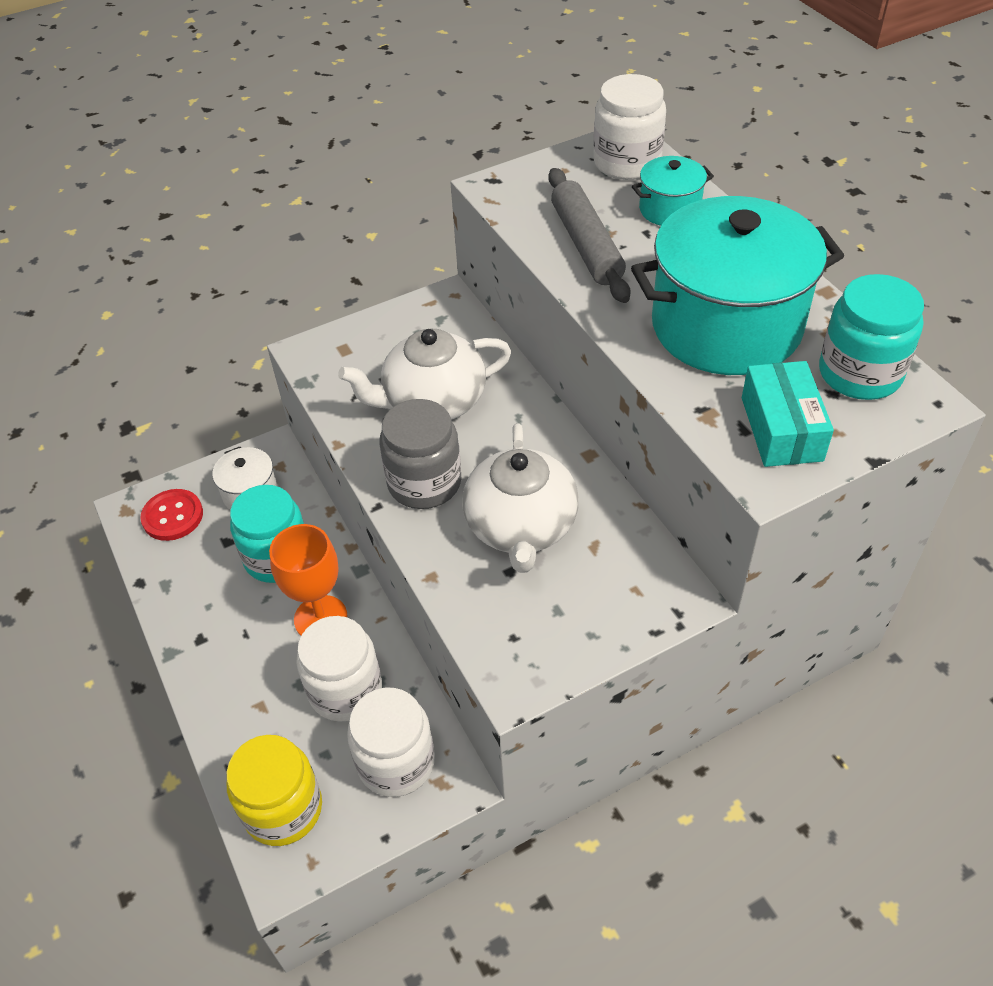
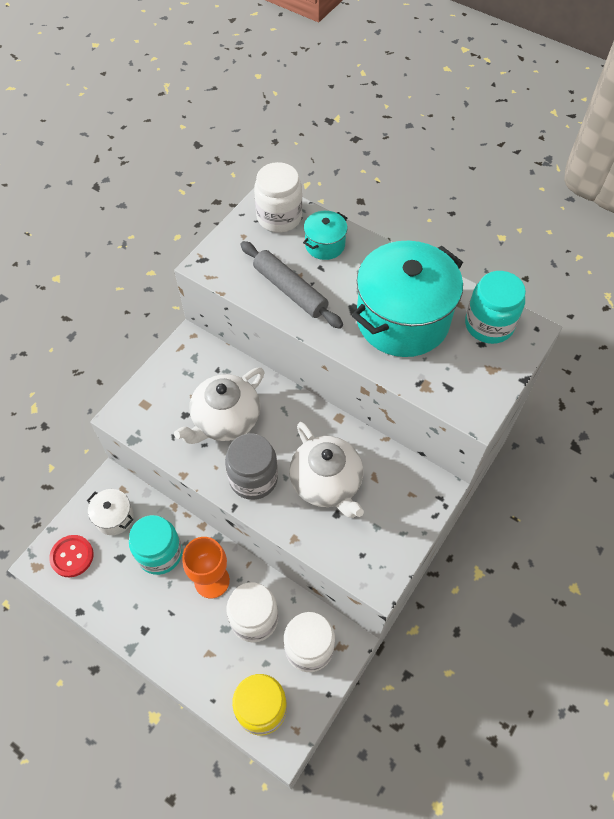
camera: 30 degrees left, 10 degrees up
turquoise box [742,361,834,467] -> none

